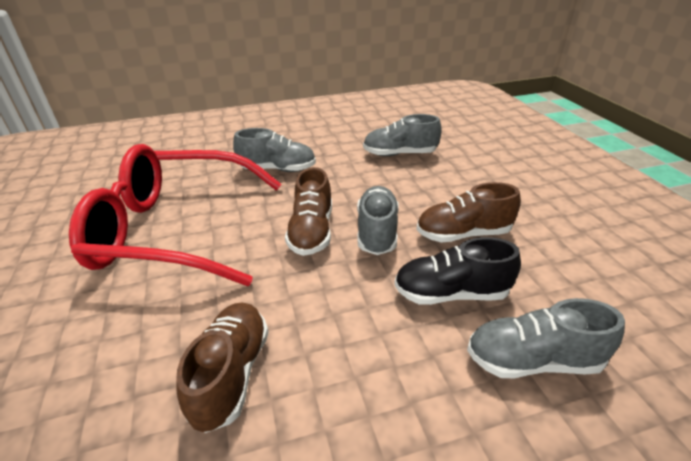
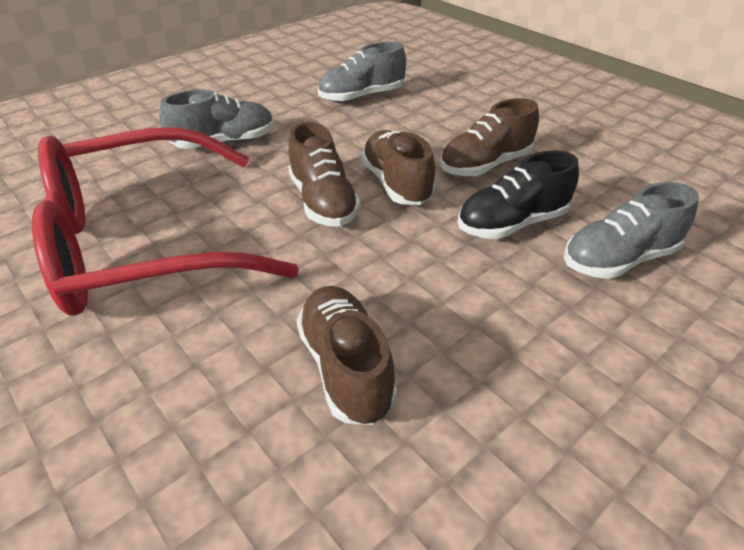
camera: 25 degrees left, 5 degrees up
grey shoe [357,186,399,255] -> brown shoe [361,130,435,205]

